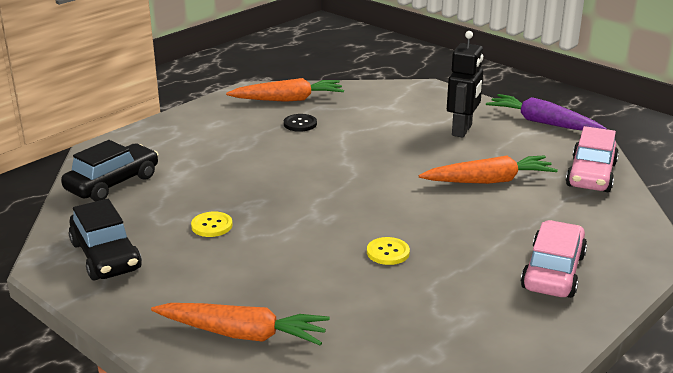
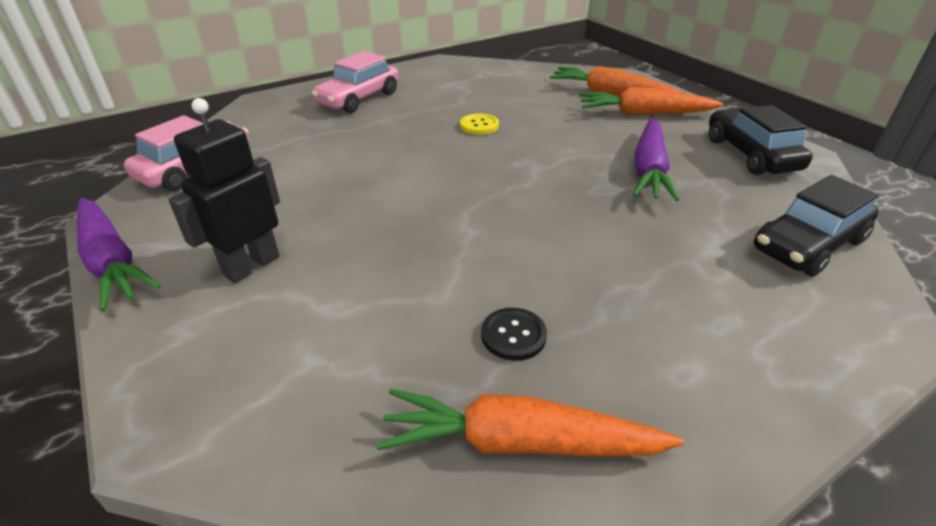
camera: 165 degrees left, 10 degrees up
yellow button [191,212,233,237] -> purple carrot [633,118,679,201]
orange carrot [419,155,558,184] -> orange carrot moved to [579,87,723,115]

